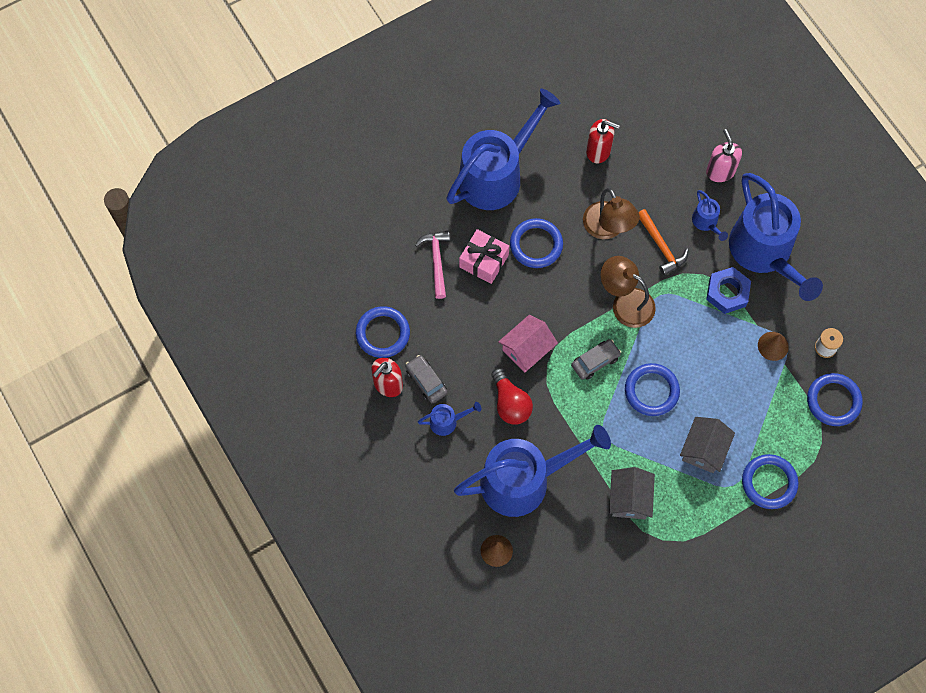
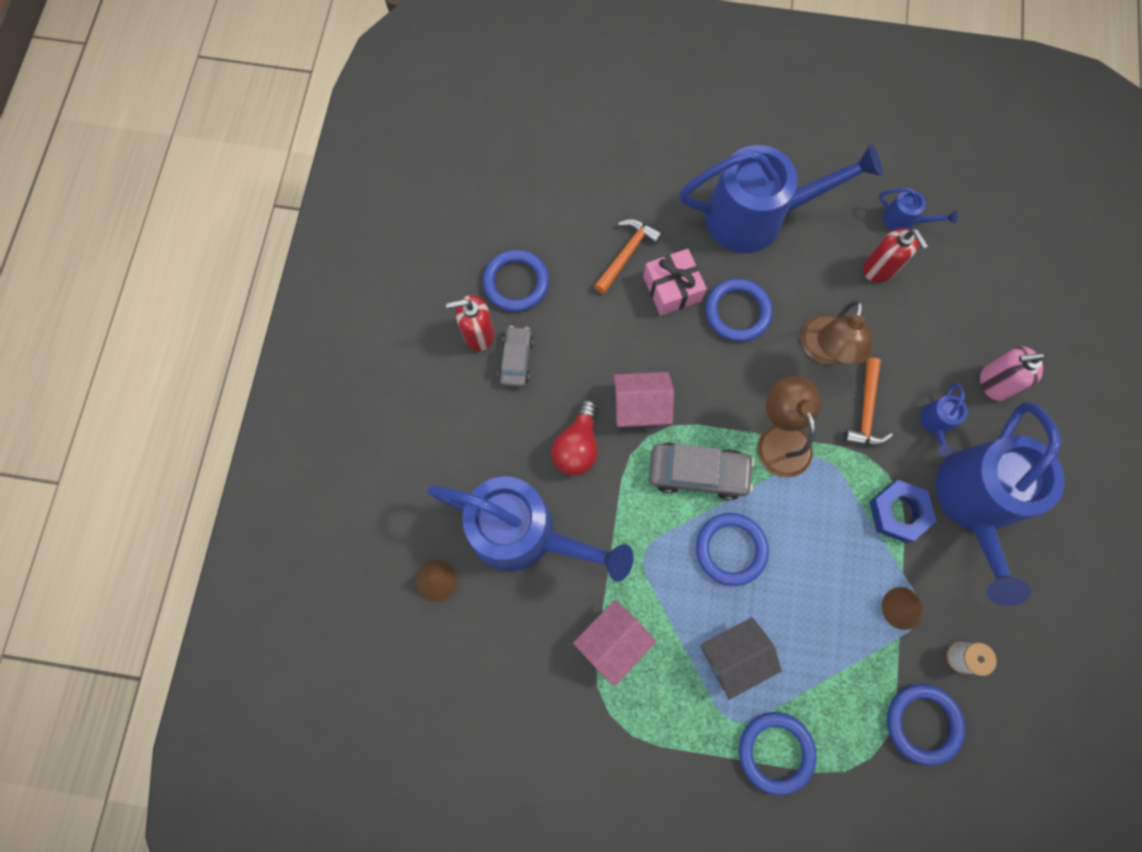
camera: 40 degrees right, 5 degrees up
pink hammer [415,231,450,299] -> orange hammer [594,219,662,294]
blue watering can [418,402,481,436] -> blue watering can moved to [879,188,958,231]
grey car [571,339,621,380] -> grey car [649,442,754,500], size x1.57
grey house [609,467,655,519] -> pink house [573,600,656,686]
pink soap dispenser [706,129,742,182] -> pink soap dispenser turned 120 degrees counterclockwise [980,346,1045,401]

